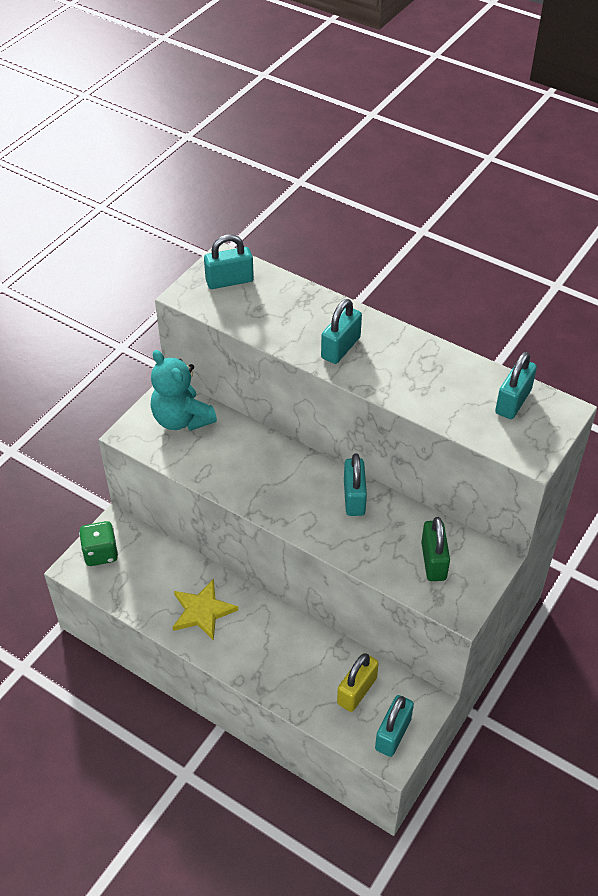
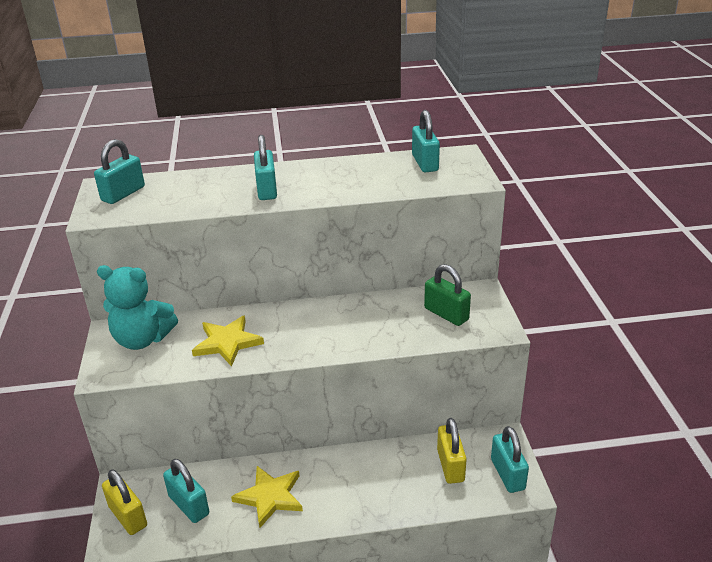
camera: 40 degrees left, 15 degrees down
green dice [79,521,118,566] -> yellow padlock [102,469,147,535]
turquoise padlock [344,453,367,516] -> turquoise padlock moved to [163,459,209,523]
none -> yellow star [192,316,264,367]

